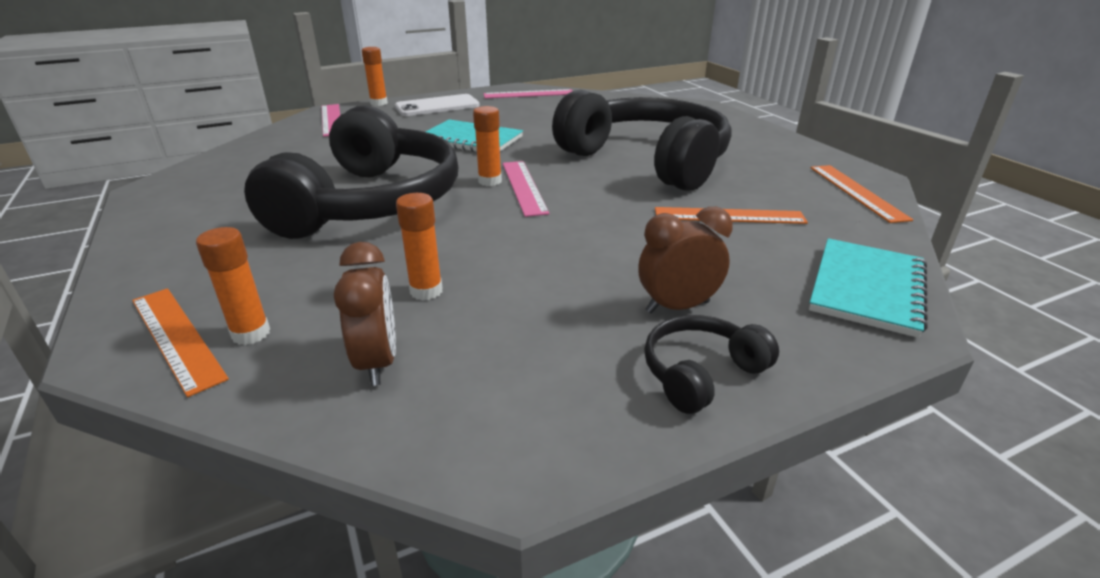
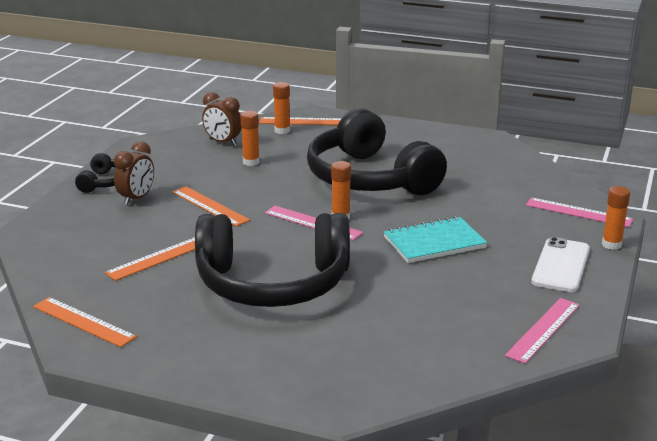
camera: 135 degrees right, 5 degrees down
turquoise notebook [809,238,928,338] -> none
none -> orange ruler [172,186,250,227]

